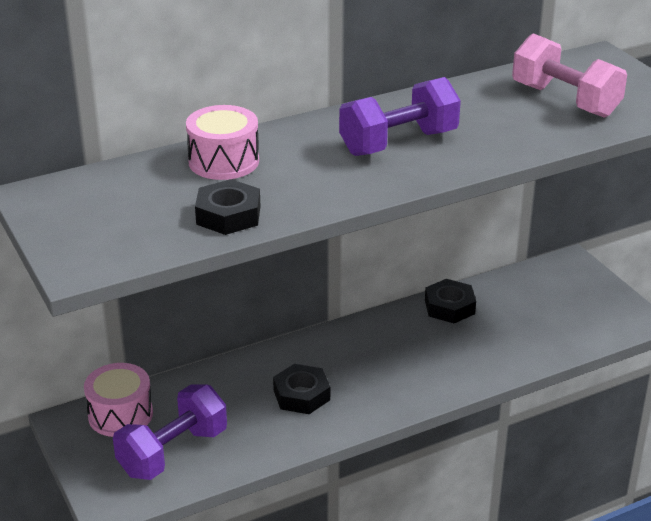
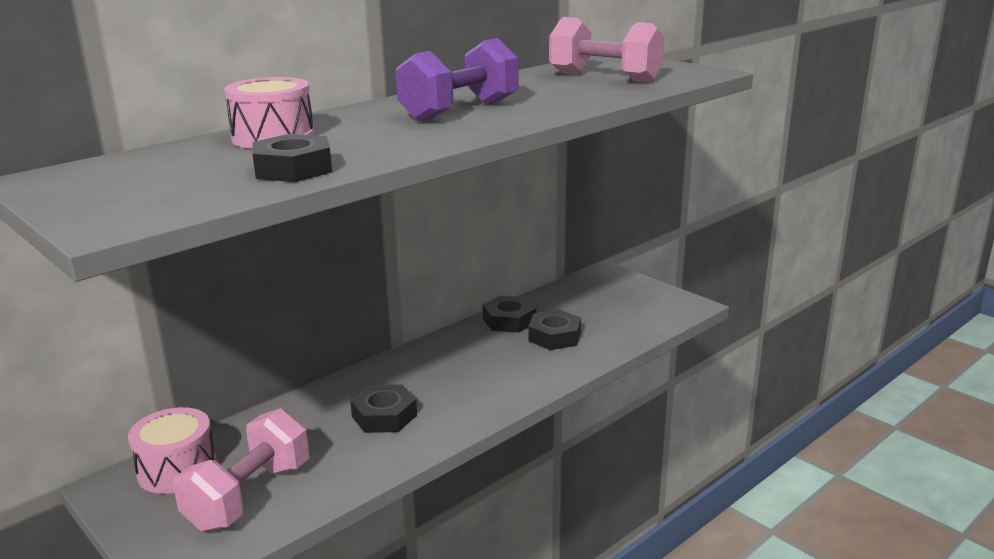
camera: 15 degrees left, 10 degrees down
purple dumbbell [113,384,227,480] -> pink dumbbell [173,408,309,532]
none -> black nut [528,309,581,350]

